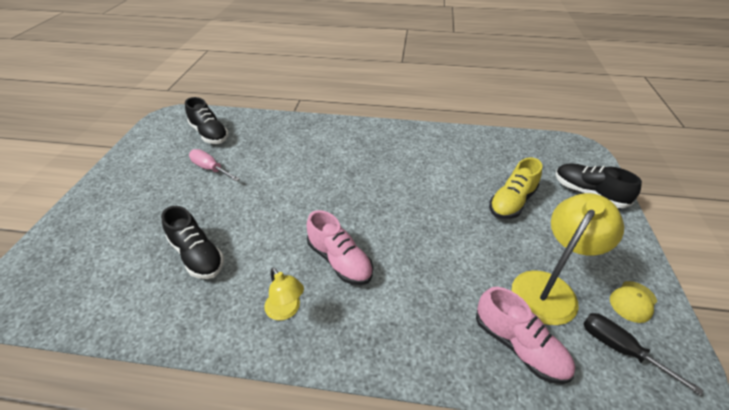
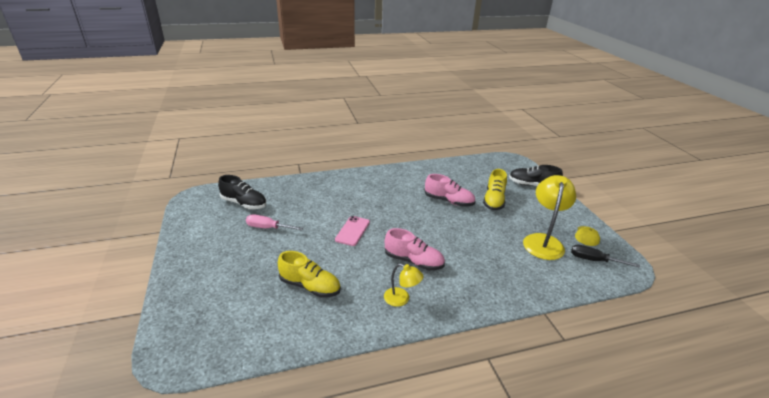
camera: 25 degrees left, 10 degrees down
black shoe [161,206,224,279] -> yellow shoe [278,251,341,297]
pink shoe [476,287,575,384] -> pink shoe moved to [425,174,476,206]
none -> pink phone [335,216,370,246]

